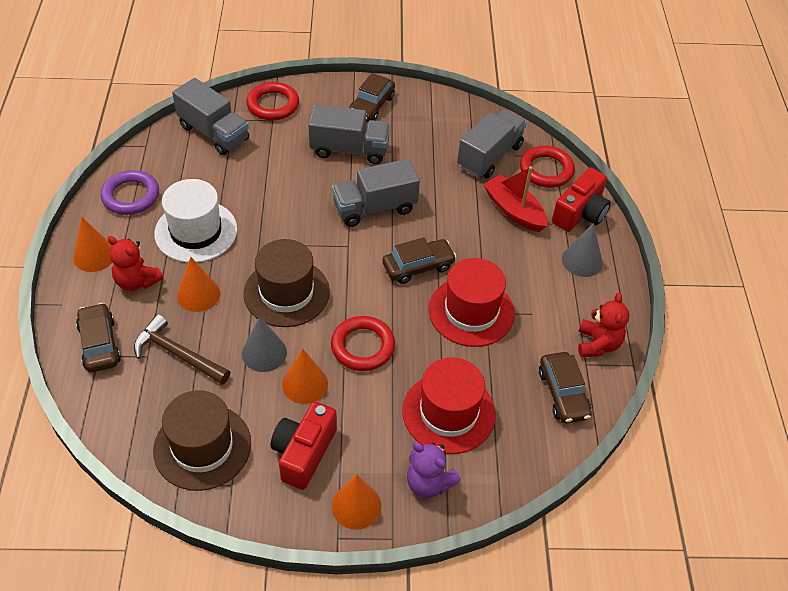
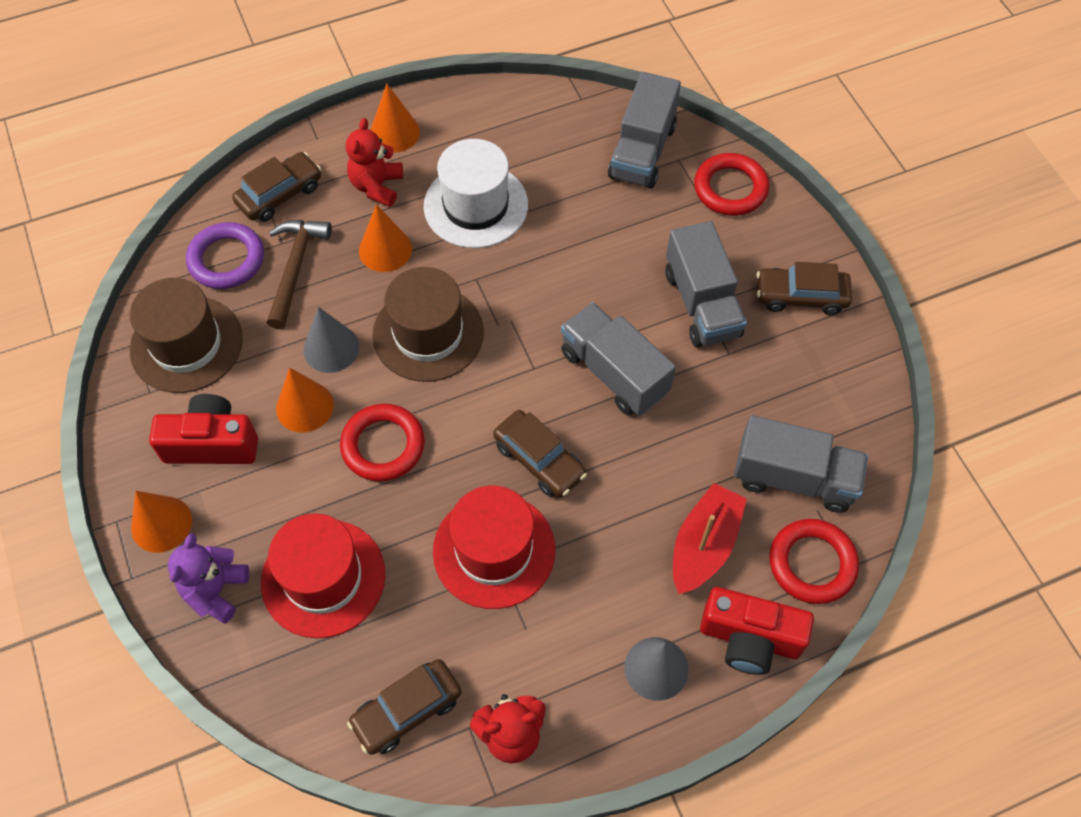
camera: 70 degrees right, 10 degrees up
purple ring [100,170,159,215] -> purple ring moved to [186,222,264,289]

